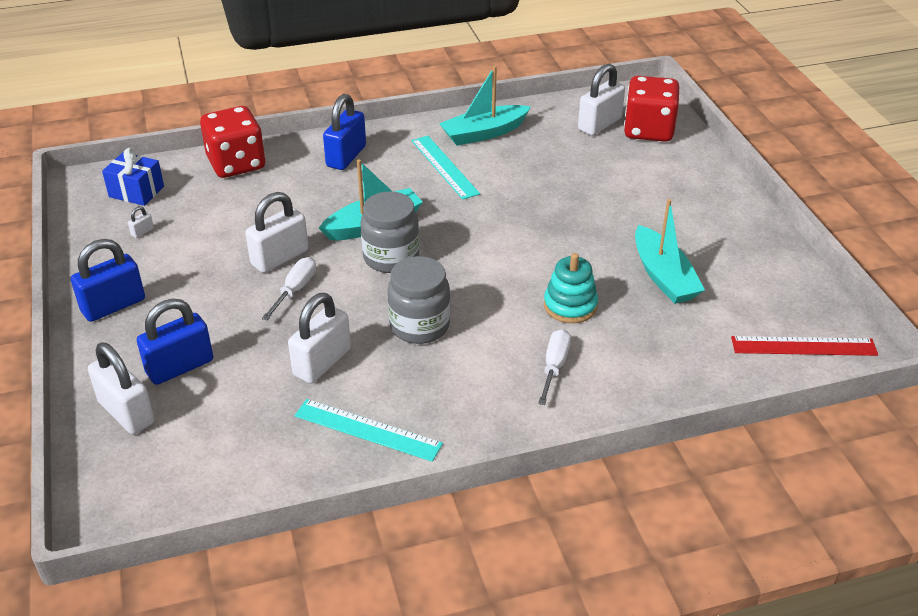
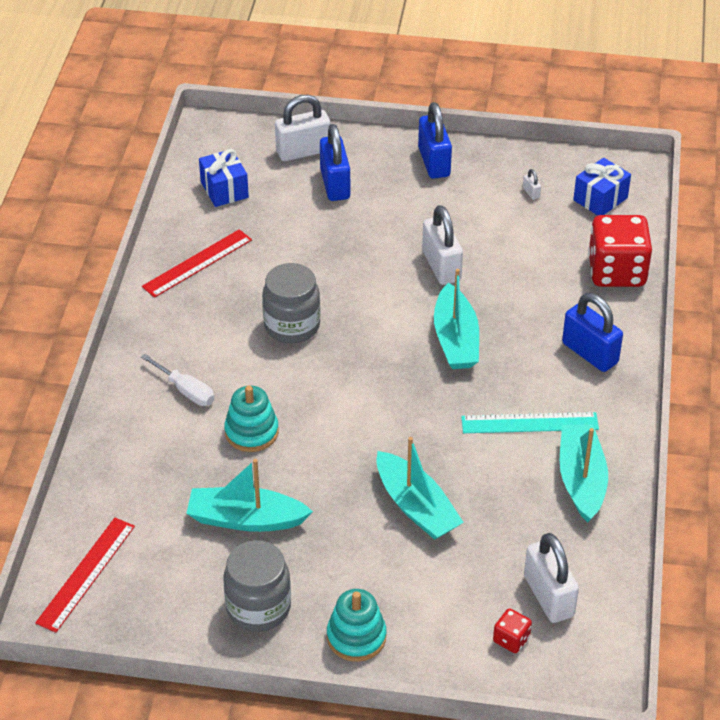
camera: 115 degrees right, 5 degrees up
white screwdriver [262,257,316,321] -> none
white padlock [288,293,351,384] -> none
turquoise ruler [295,399,443,462] -> red ruler [142,229,252,298]
grey jar [360,191,419,273] -> grey jar moved to [223,540,291,632]
red dice [624,76,679,142] -> red dice [493,608,532,653], size x0.45
none -> blue gift [199,149,249,207]
none -> turquoise stacking toy [327,589,386,662]
none -> turquoise boat [376,437,464,540]

